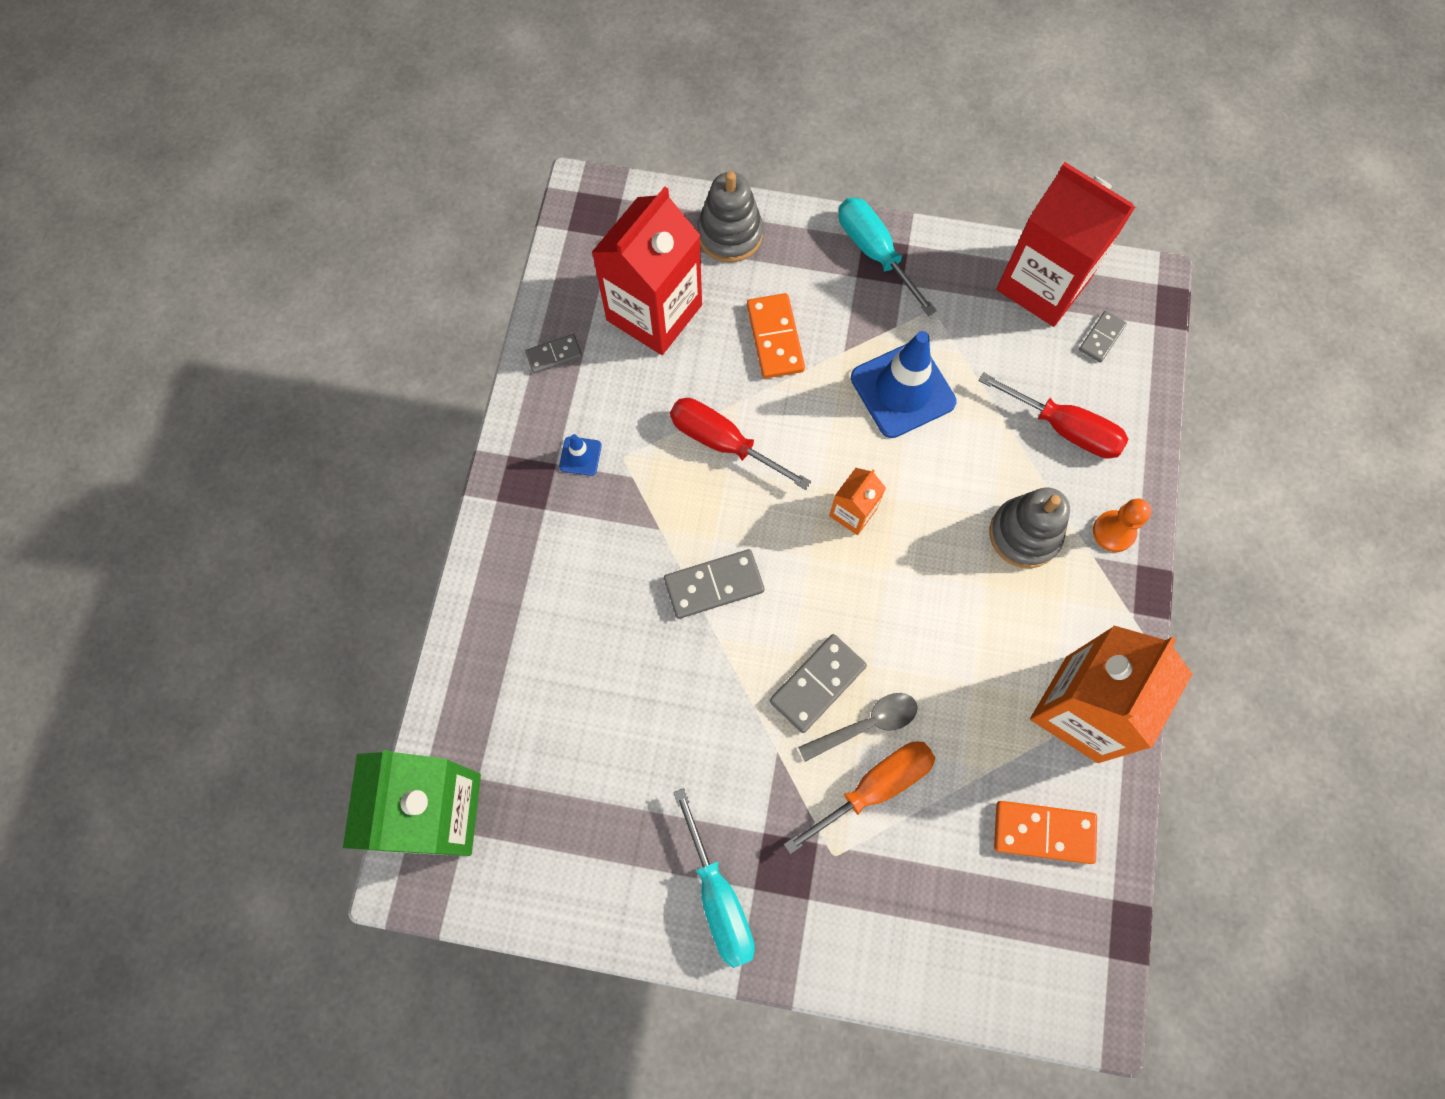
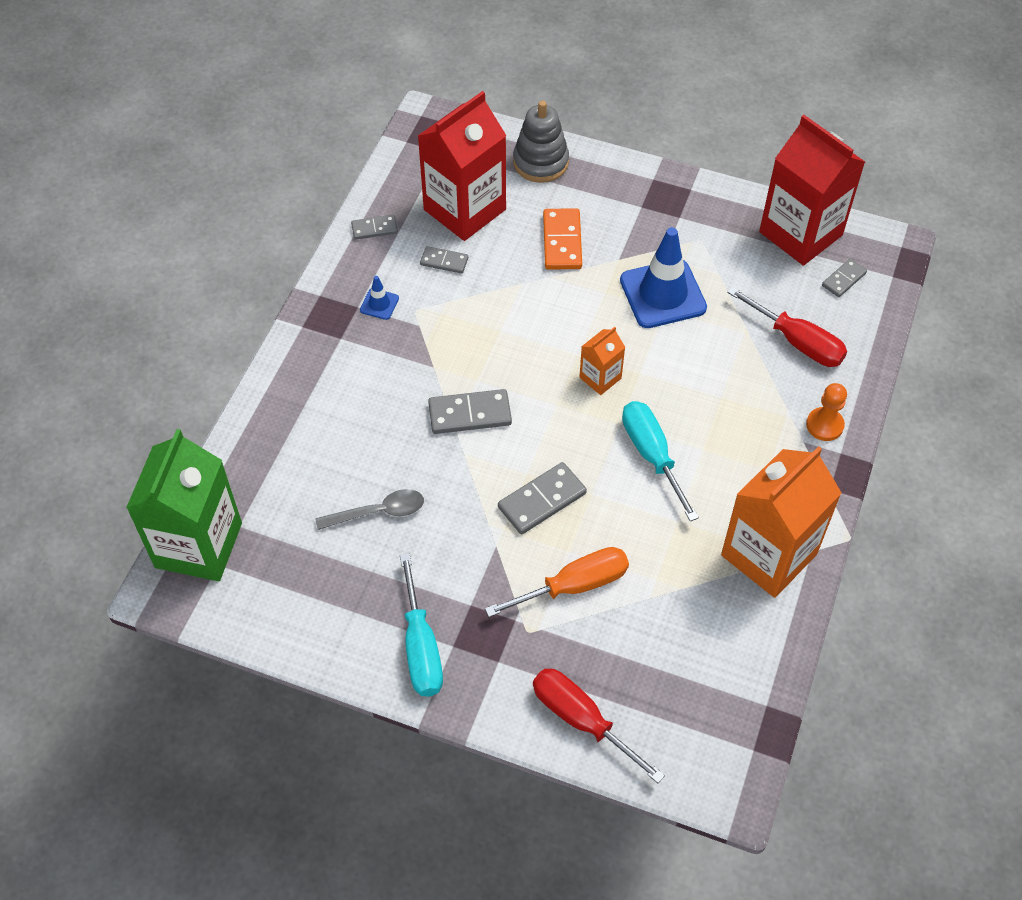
camera: 10 degrees right, 15 degrees down
red screwdriver [670,398,811,490] -> red screwdriver moved to [533,669,665,783]
grey spoon [798,693,918,762] -> grey spoon moved to [315,489,424,530]
turquoise screwdriver [839,197,937,316] -> turquoise screwdriver moved to [622,401,699,521]
grey stacking toy [990,487,1070,569] -> none
orange domino [994,801,1097,864] -> none
none -> grey domino [420,246,468,274]

